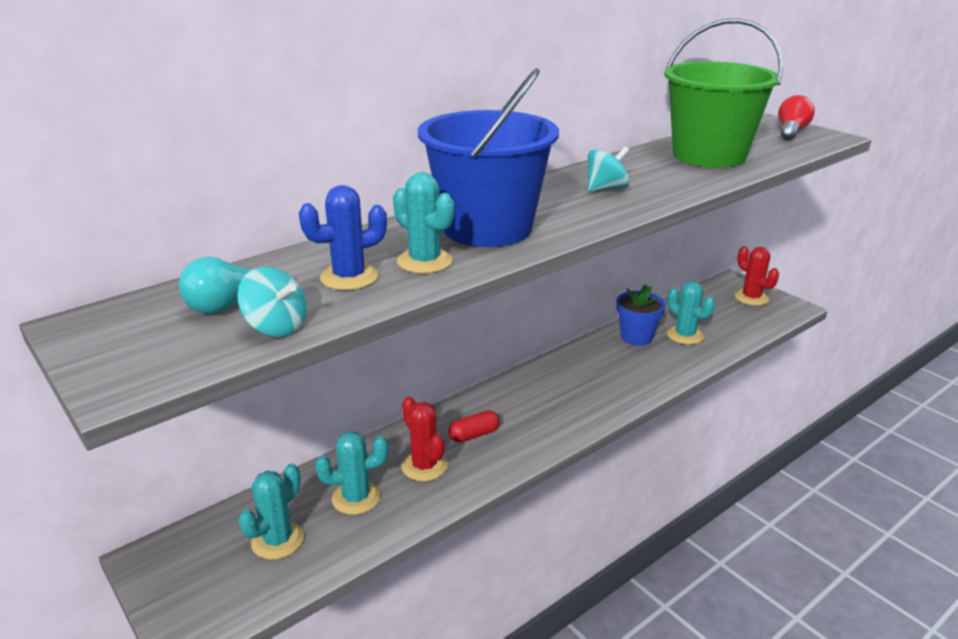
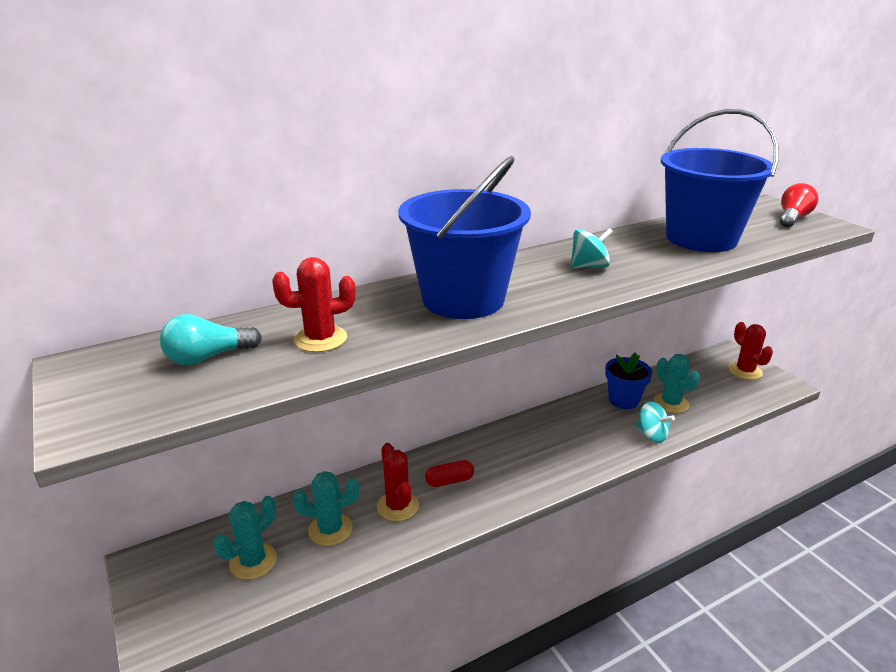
camera: 10 degrees right, 0 degrees up
turquoise spinning top [237,267,307,337] -> turquoise spinning top moved to [636,401,675,443]
blue cactus [299,185,387,290] -> red cactus [272,257,356,352]
turquoise cactus [393,172,454,274] -> none
green bucket [664,18,783,168] -> blue bucket [661,109,779,252]

